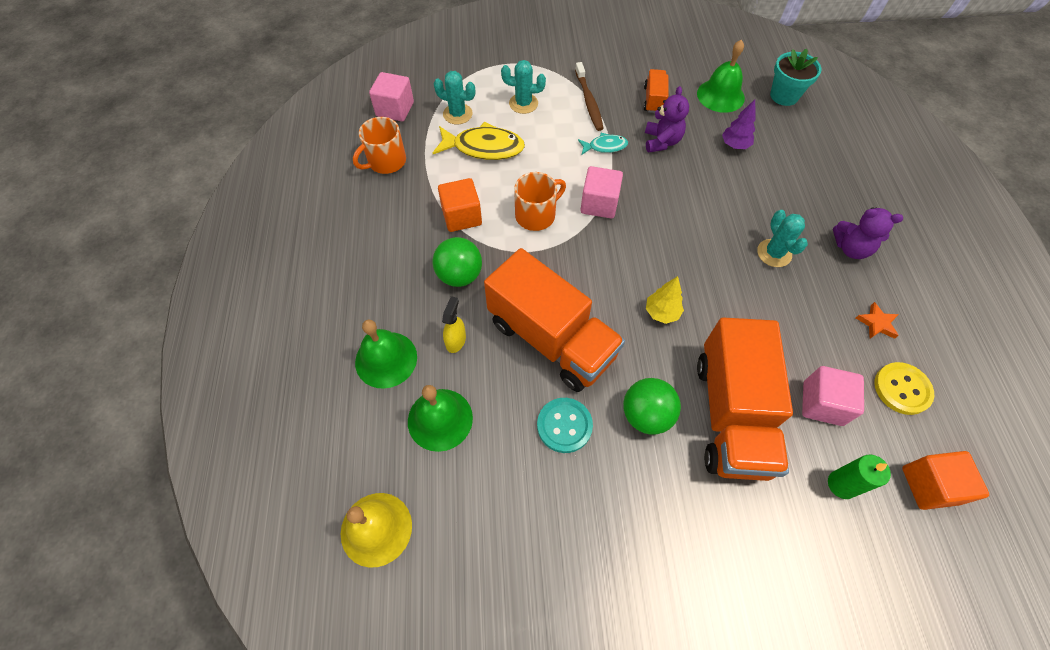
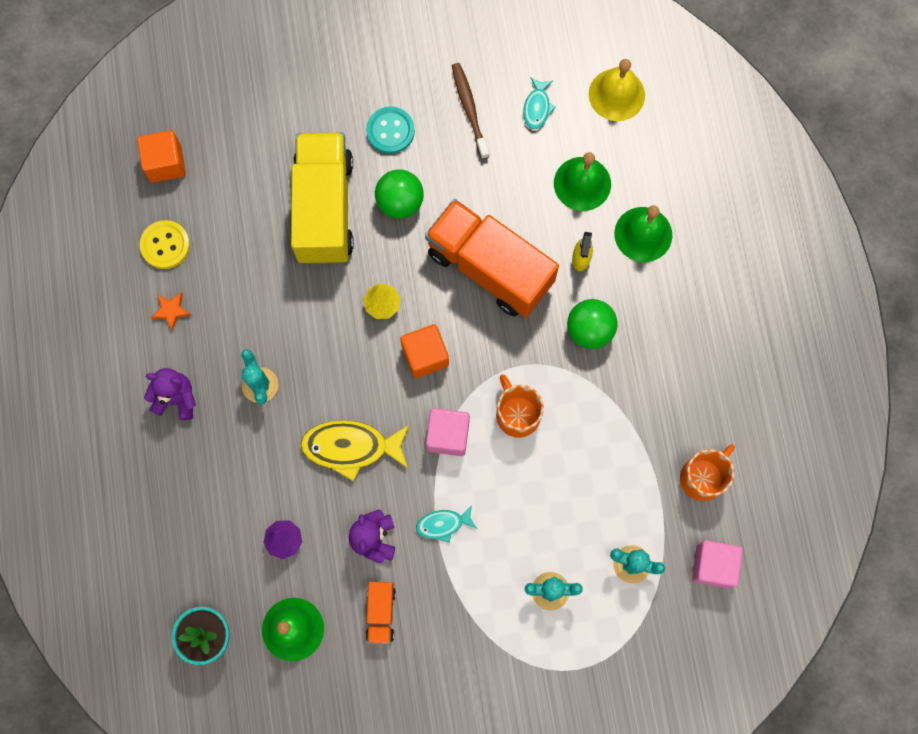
camera: 175 degrees right, 15 degrees up
yellow fish [433,121,525,160] -> yellow fish moved to [301,420,409,481]
orange cube [438,178,482,232] -> orange cube moved to [401,324,449,378]
orange mug [514,172,566,231] -> orange mug turned 105 degrees clockwise [496,375,544,438]
turquoise button [537,398,593,453] -> turquoise button moved to [366,107,415,154]
brown toothbrush [575,62,604,131] -> brown toothbrush moved to [452,63,489,159]
orange truck [697,317,793,481] -> yellow truck [291,132,354,264]
pink cube [802,366,864,426] -> none
green candle [828,454,891,499] -> none
none -> turquoise fish [523,77,556,129]

